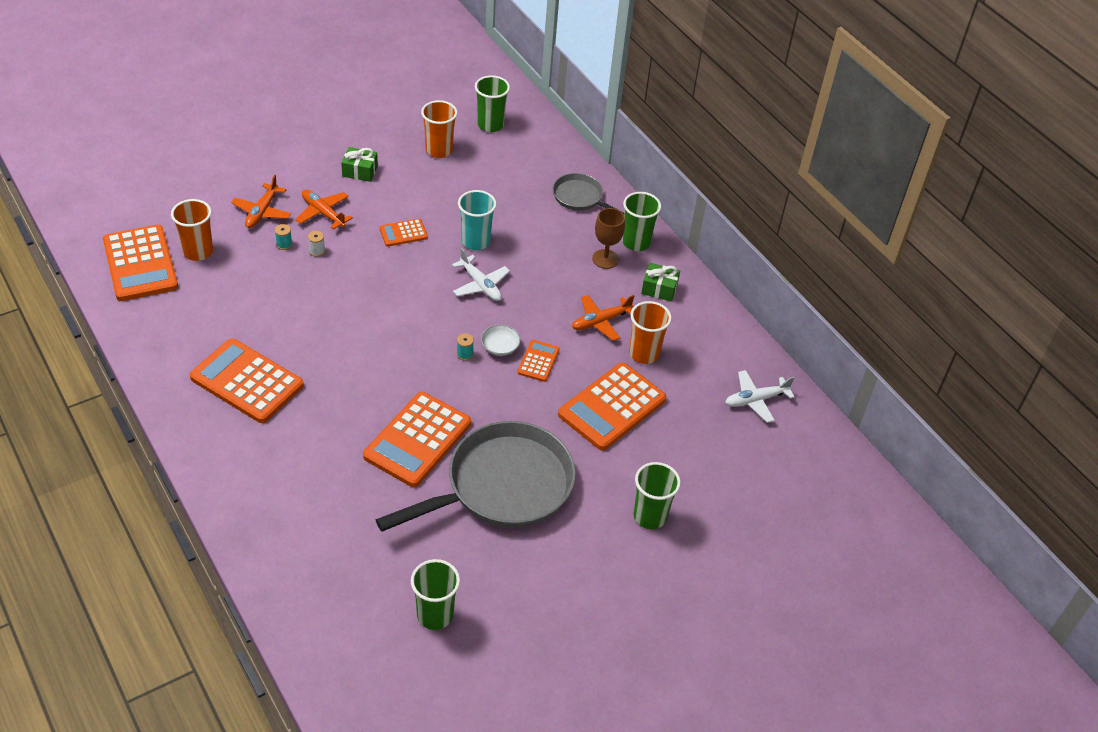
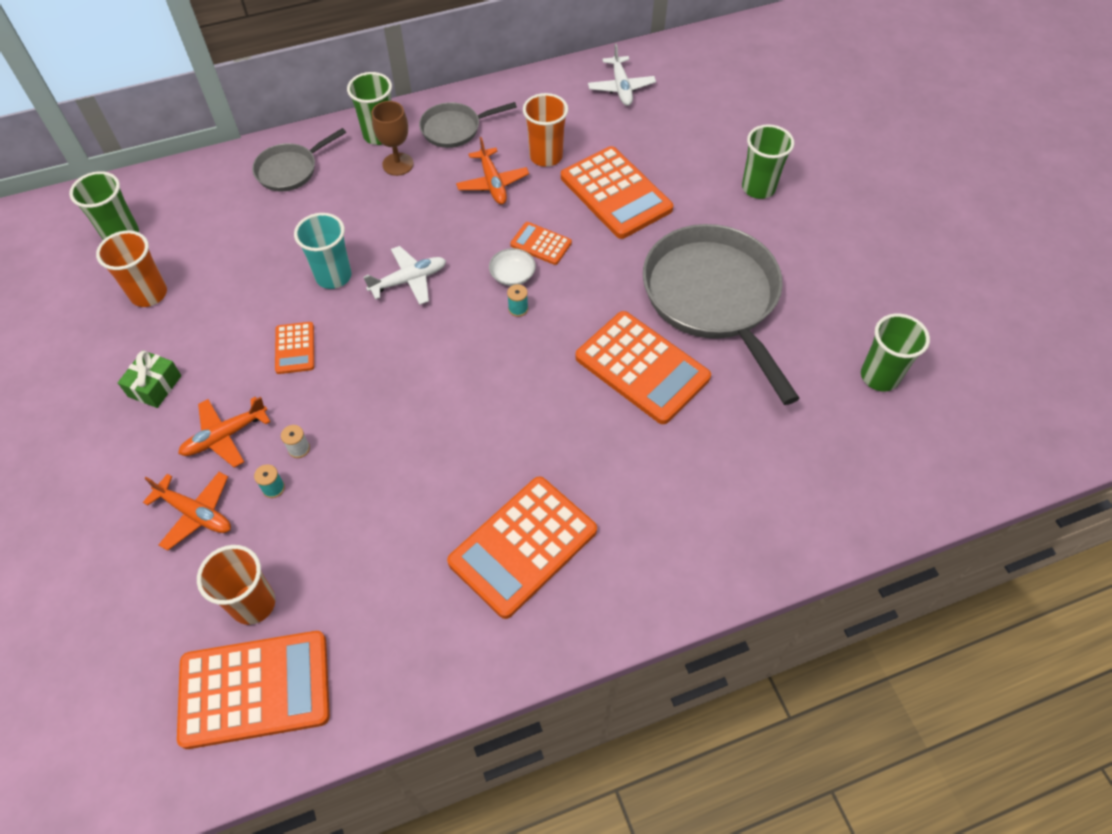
camera: 75 degrees left, 10 degrees up
green gift [641,263,680,302] -> grey pan [419,102,517,148]

